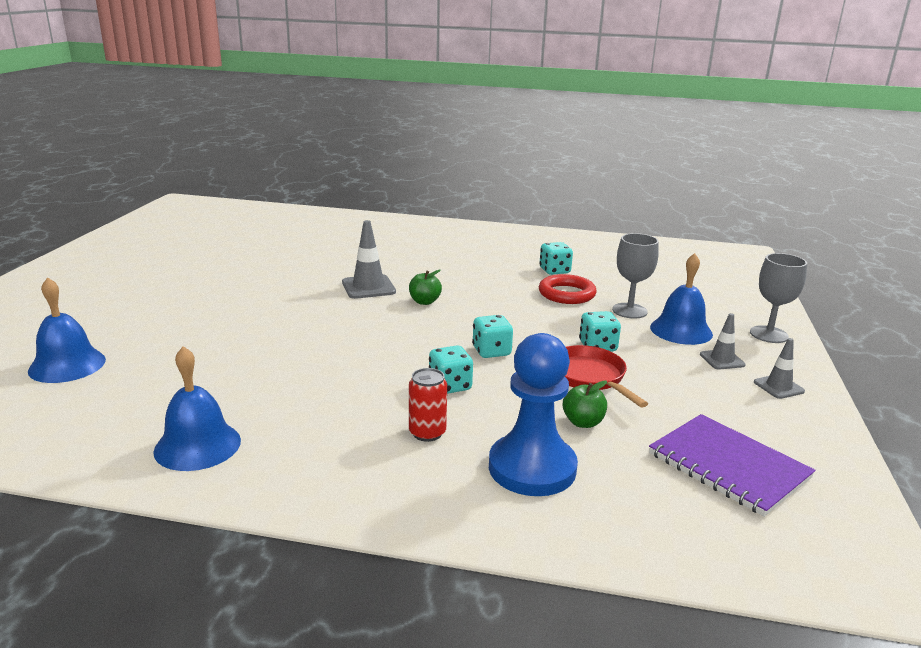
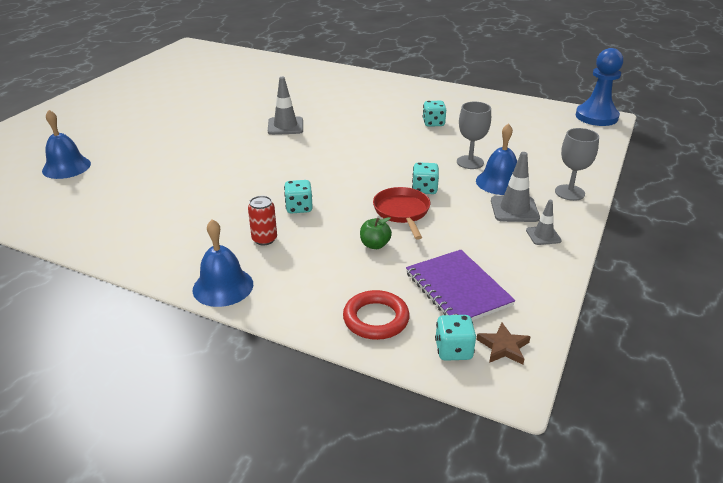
camera: 15 degrees right, 10 degrees up
blue bell [153,346,241,471] -> blue bell moved to [193,219,253,307]
green apple [409,270,442,305] -> none
turquoise dice [472,315,513,358] -> turquoise dice moved to [435,315,476,361]
blue pawn [489,333,578,496] -> blue pawn moved to [576,48,623,126]
red ring [539,274,597,304] -> red ring moved to [343,290,410,340]
grey traffic cone [700,313,746,369] -> grey traffic cone [491,152,540,222], size x1.62
none -> brown star [476,323,531,365]

